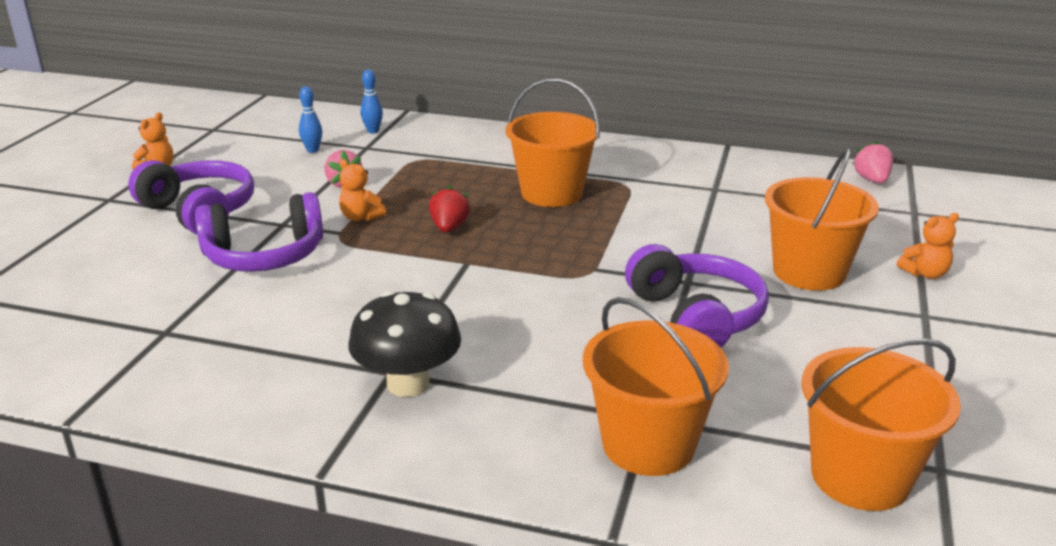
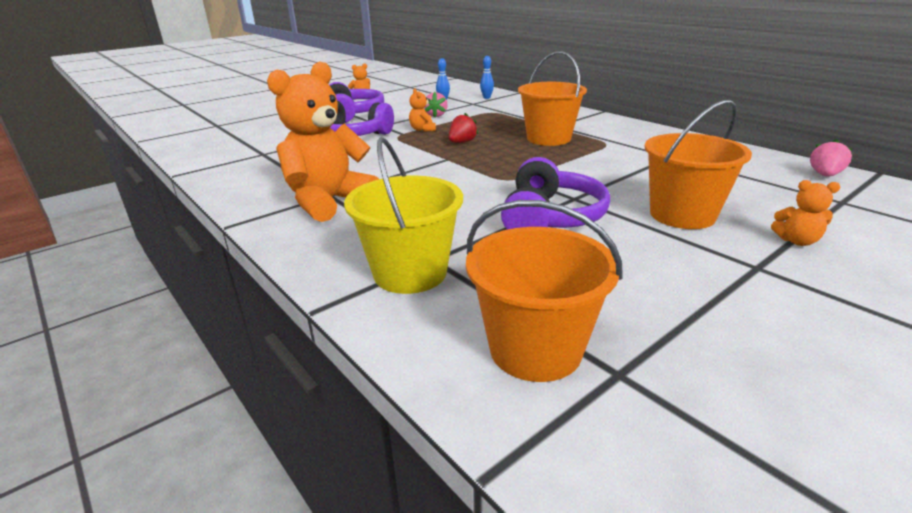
camera: 35 degrees right, 0 degrees up
black mushroom [349,291,461,397] -> orange teddy bear [267,61,379,222]
orange bucket [583,297,729,476] -> yellow bucket [344,137,463,294]

